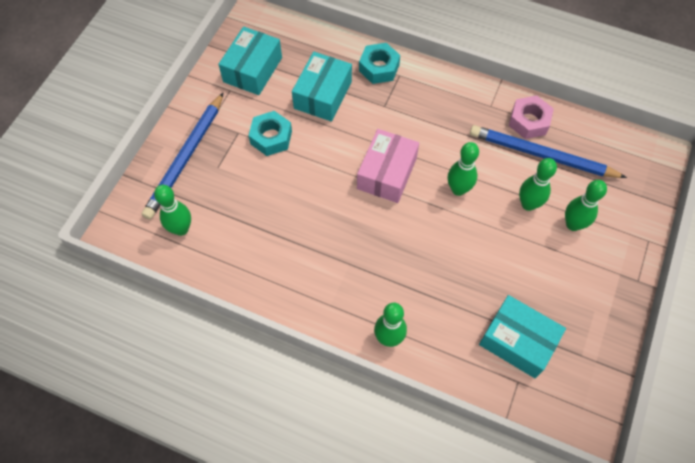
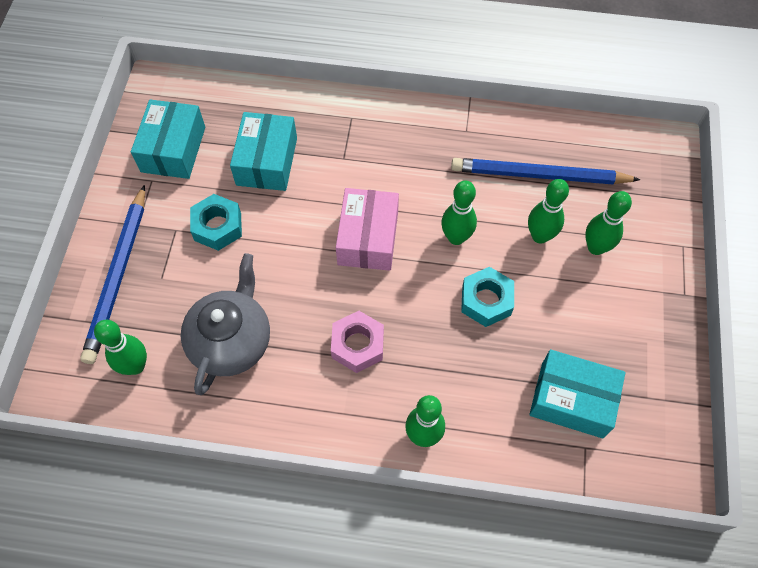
camera: 15 degrees left, 0 degrees up
turquoise nut [359,43,400,84] -> turquoise nut moved to [461,267,514,327]
pink nut [509,95,554,139] -> pink nut moved to [331,311,384,373]
none -> grey teapot [181,253,270,395]

